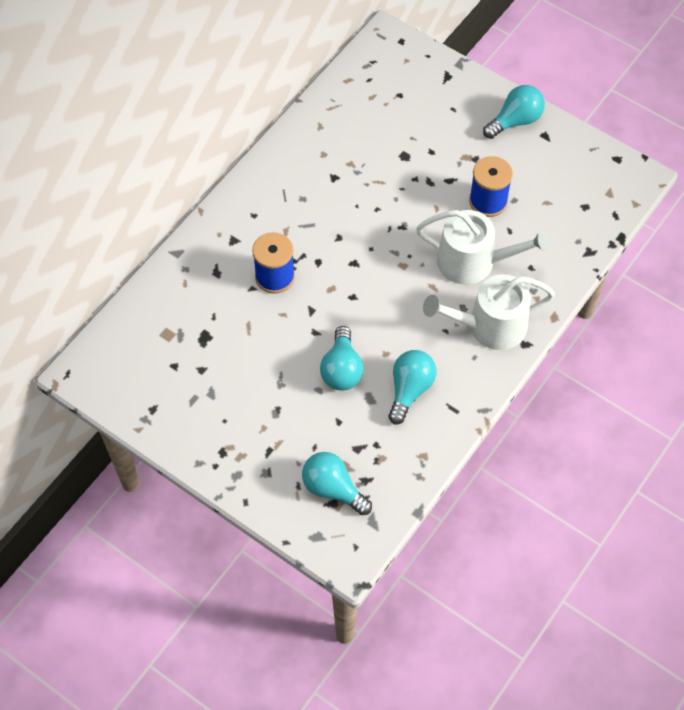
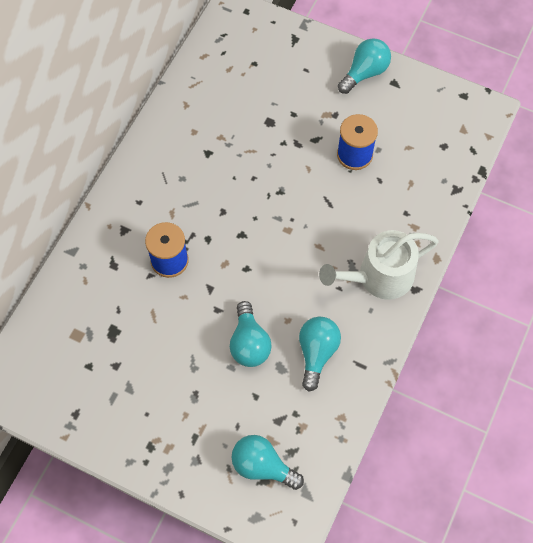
camera: 10 degrees left, 5 degrees up
white watering can [416,210,550,285] -> none

